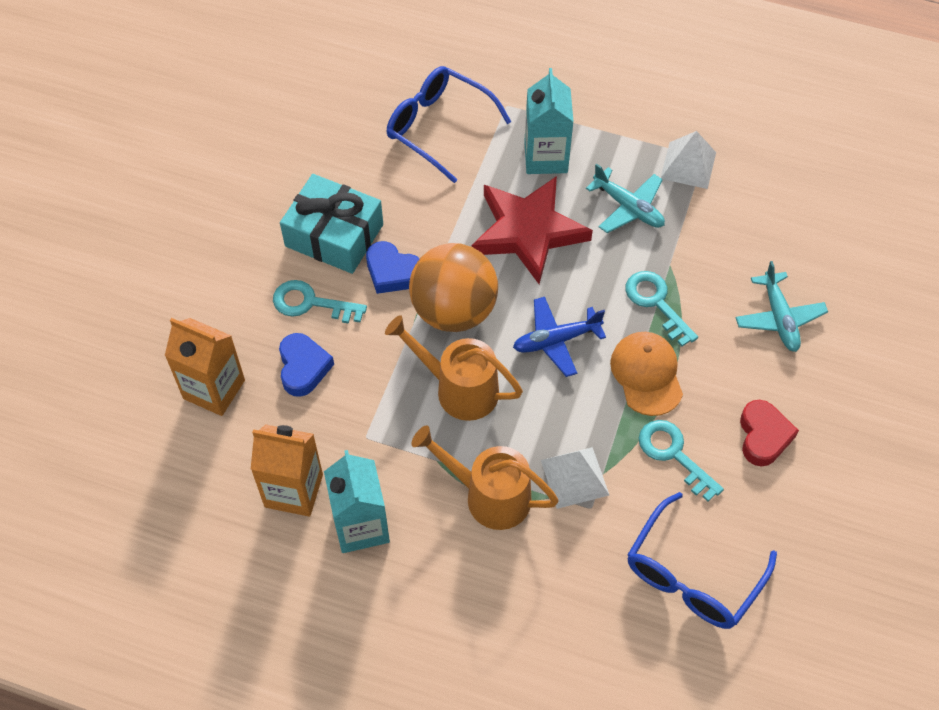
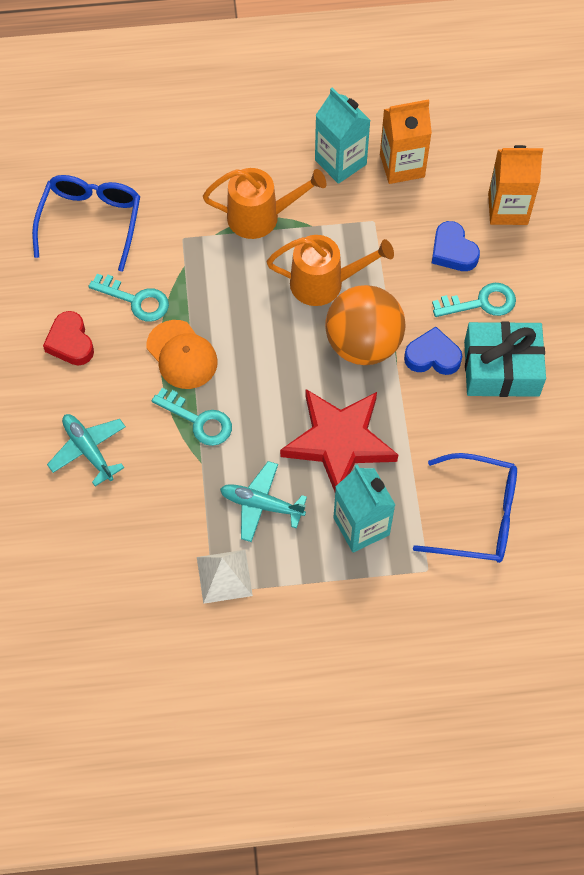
camera: 155 degrees right, 5 degrees up
blue plane [513,297,606,377] -> none
white pyramid [541,447,609,509] -> none

